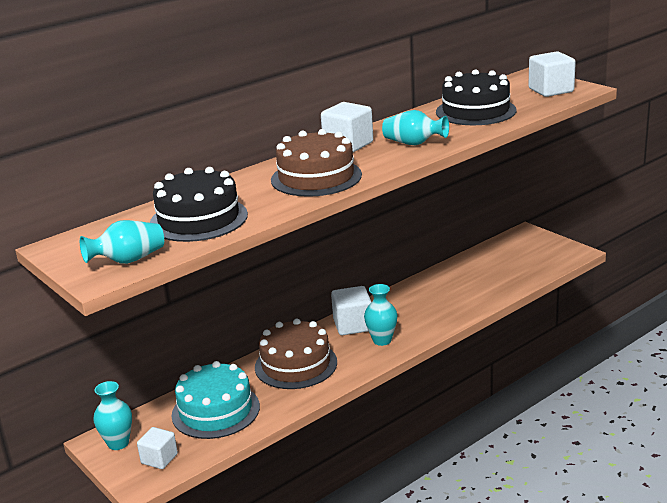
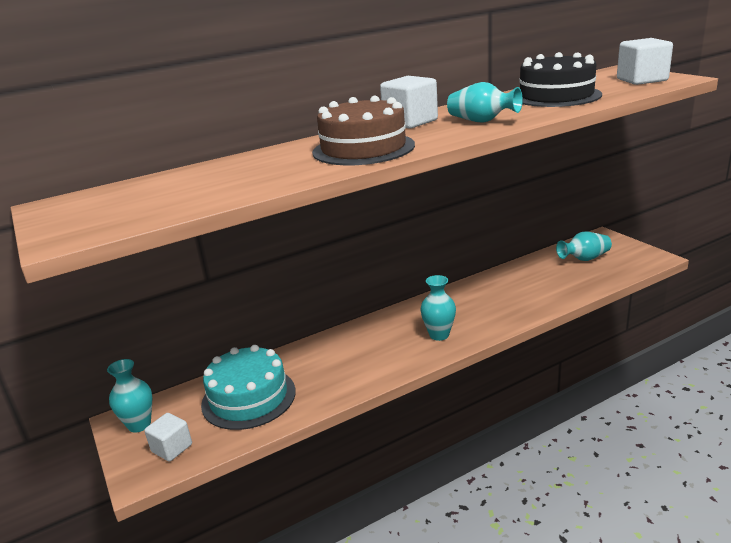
camera: 10 degrees right, 0 degrees up
turquoise vase [80,220,164,264] -> turquoise vase moved to [556,232,612,261]
black cake [150,167,248,242] -> none
brown cake [255,319,337,389] -> none
white cube [331,286,372,335] -> none

